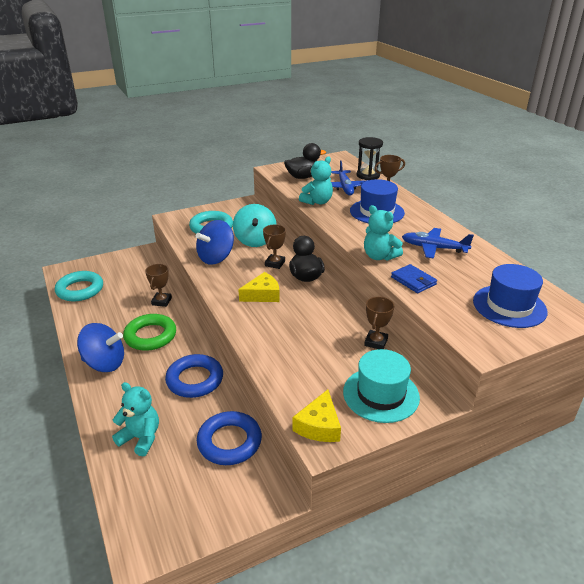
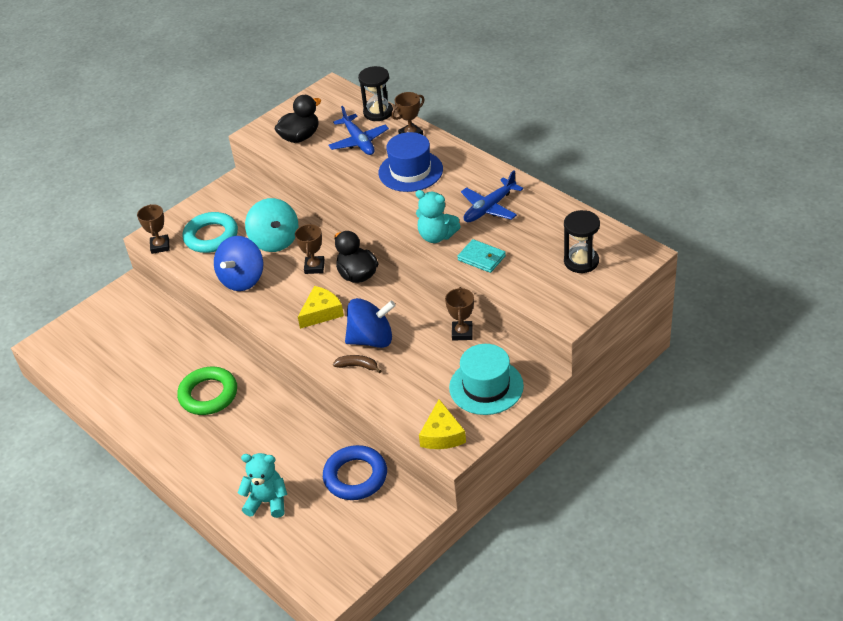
camera: 15 degrees left, 10 degrees up
turquoise ring [55,271,103,301] -> none
blue spinning top [77,323,124,372] -> blue spinning top moved to [345,298,396,348]
brown trophy [145,264,172,307] -> brown trophy moved to [137,204,170,254]
blue ring [165,354,223,398] -> none
turquoise teddy bear [299,157,333,205] -> none
blue wallet [391,264,437,293] -> turquoise wallet [457,239,506,273]
blue plane [402,228,474,259] -> blue plane turned 45 degrees counterclockwise [461,170,523,222]
blue hat [473,264,548,328] -> black hourglass [564,210,600,273]
none -> brown banana [333,355,381,373]

